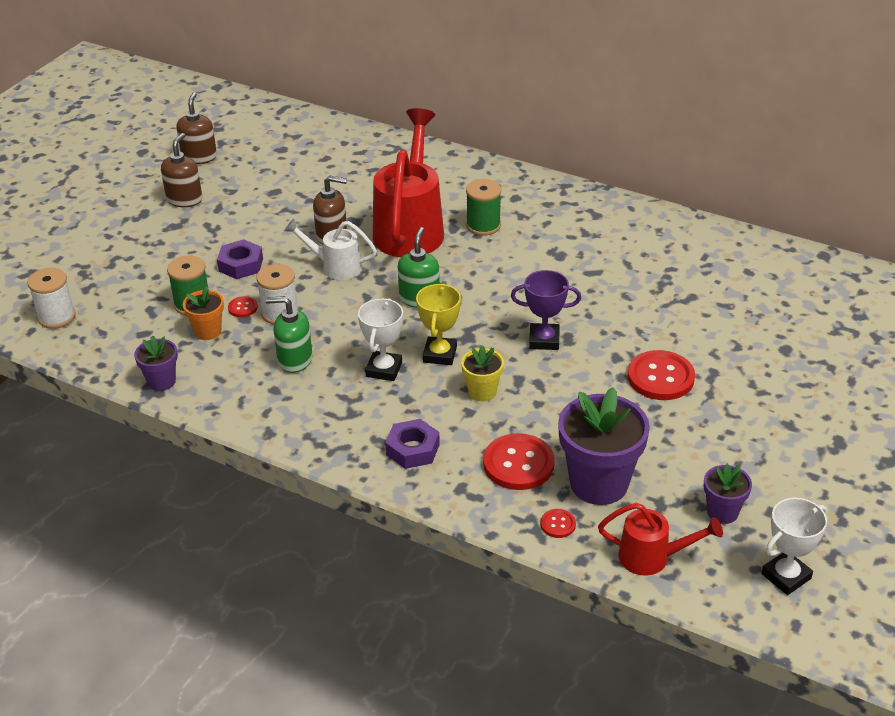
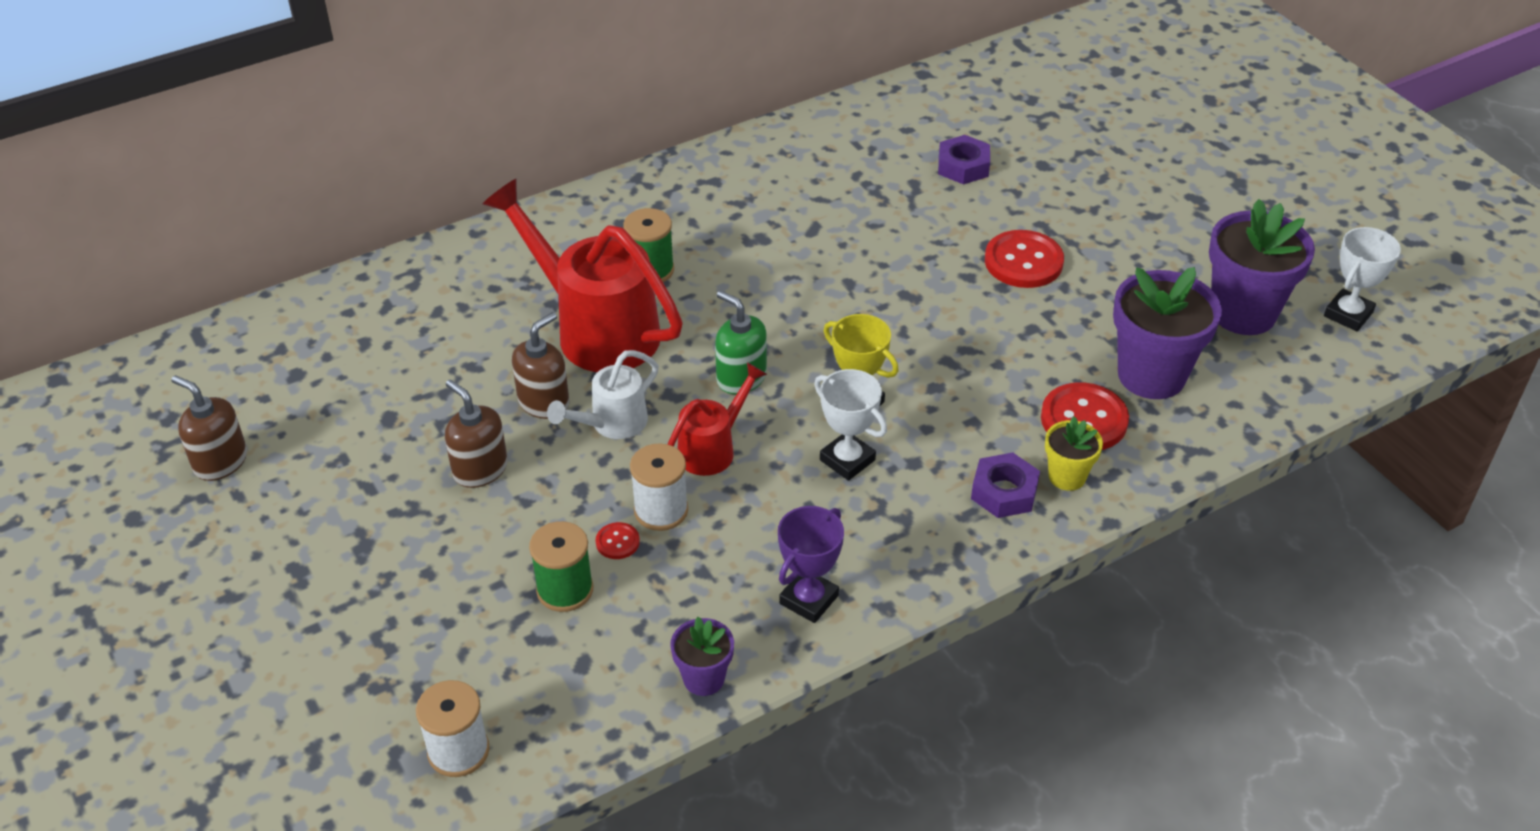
camera: 60 degrees left, 5 degrees up
brown soap dispenser [161,133,202,207] -> brown soap dispenser moved to [445,379,508,488]
orange flower pot [183,286,224,340] -> none
purple nut [217,239,263,279] -> purple nut moved to [938,135,990,184]
green soap dispenser [266,296,313,373] -> none
yellow flower pot [461,345,504,401] -> yellow flower pot moved to [1045,416,1103,491]
purple trophy [511,270,581,350] -> purple trophy moved to [778,506,844,623]
red button [540,509,576,538] -> none
red watering can [598,503,723,576] -> red watering can moved to [668,362,767,476]
purple flower pot [704,464,752,524] -> purple flower pot [1209,199,1315,335], size x1.92
white trophy [761,498,827,595] -> white trophy turned 45 degrees clockwise [1324,227,1401,331]

